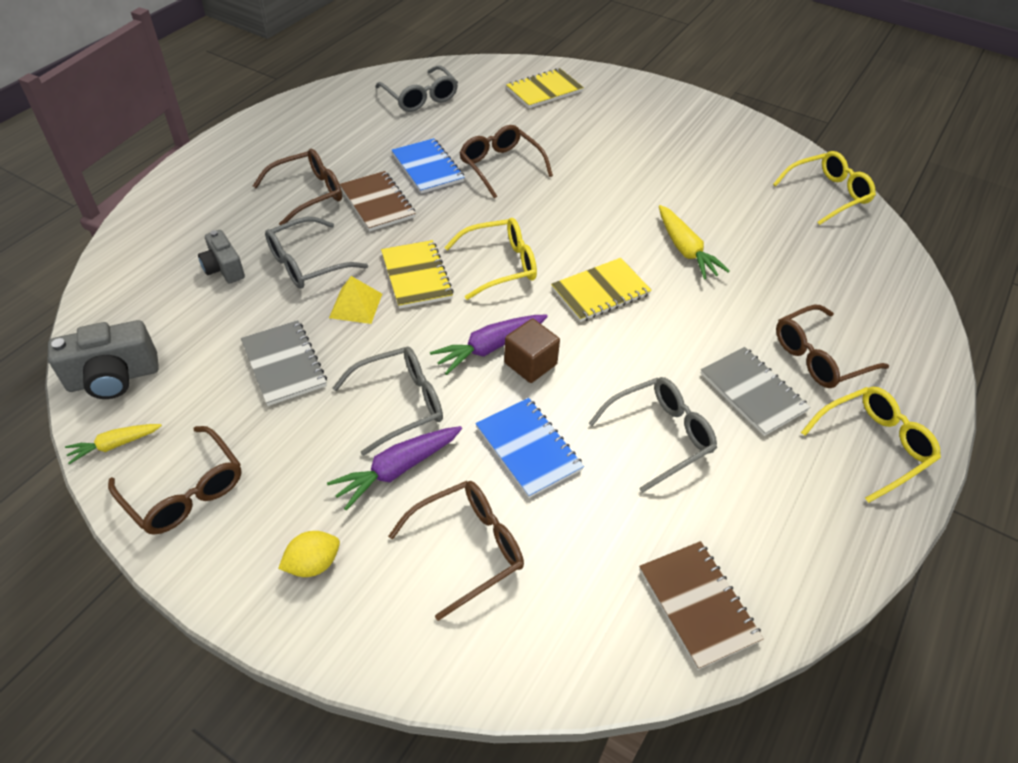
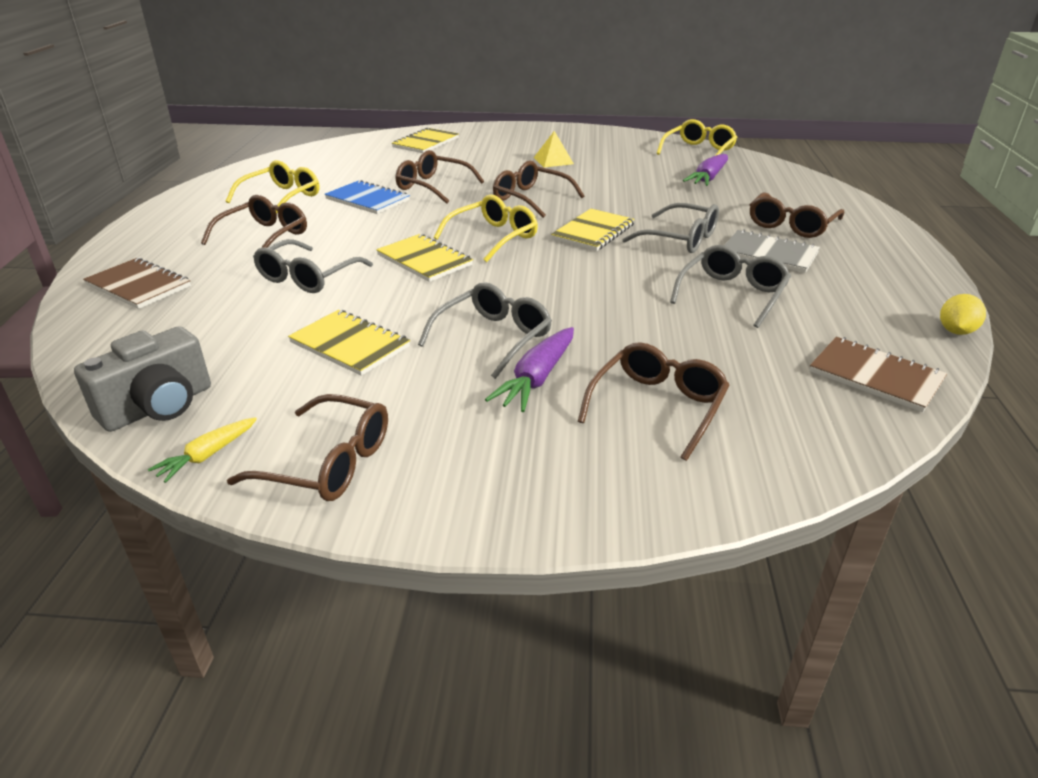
camera: 25 degrees left, 15 degrees down
grey camera [198,230,245,283] -> none
grey notebook [241,320,327,406] -> yellow notebook [288,310,410,376]
yellow lemon [278,531,340,577] -> yellow lemon moved to [940,294,986,335]
yellow pyramid [329,276,382,324] -> yellow pyramid moved to [534,131,574,167]
brown notebook [340,171,416,231] -> brown notebook moved to [83,258,191,309]
grey glasses [375,65,458,112] -> grey glasses moved to [622,203,719,253]
purple carrot [430,315,548,375] -> purple carrot moved to [683,154,728,186]
blue notebook [475,398,584,498] -> none
brown cube [504,318,560,383] -> none
yellow carrot [659,205,730,280] -> none
yellow glasses [801,387,941,503] -> yellow glasses moved to [226,160,319,213]
none -> brown glasses [493,161,584,218]

